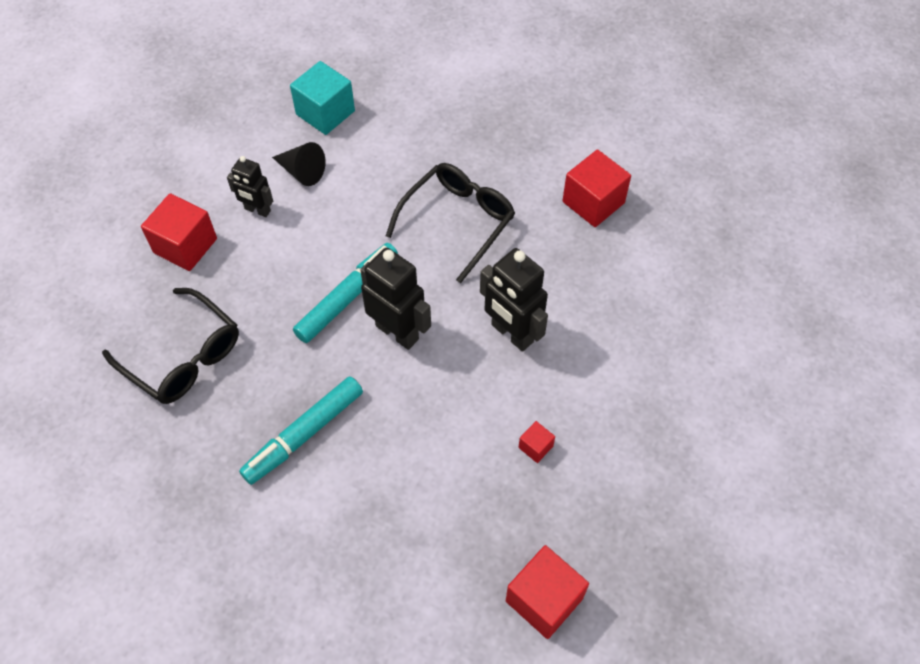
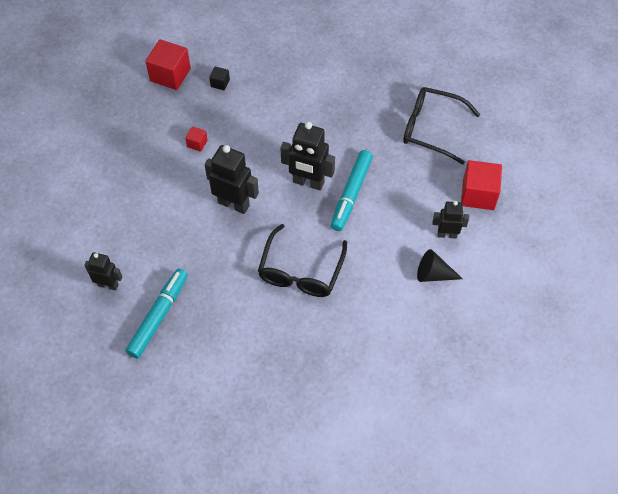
camera: 160 degrees right, 0 degrees up
turquoise marker [239,376,363,485] -> turquoise marker moved to [125,269,188,359]
turquoise cube [290,61,355,135] -> none
red cube [562,149,631,227] -> none
none -> black robot [84,252,122,291]
none -> black cube [209,66,230,90]

